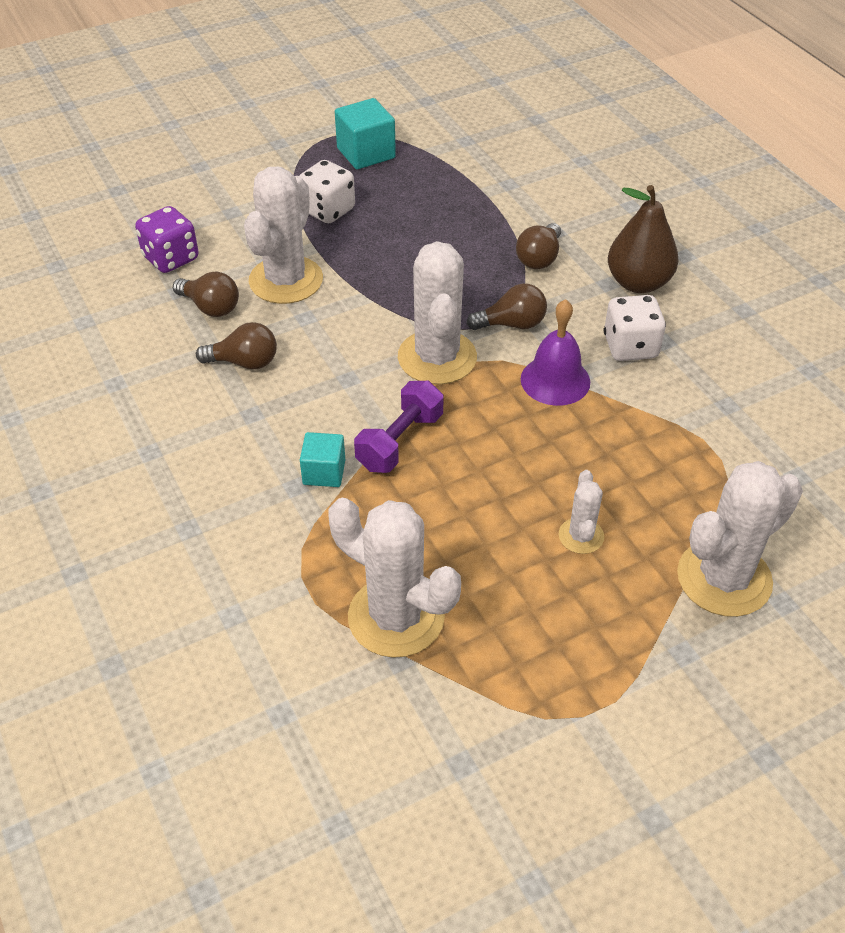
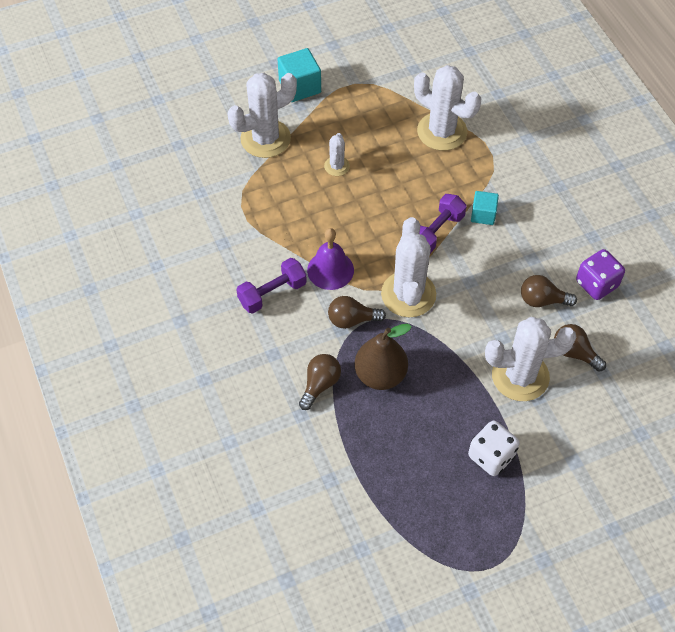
camera: 175 degrees left, 10 degrees up
purple dice [135,206,199,273] -> purple dice moved to [576,249,625,300]
white cactus [244,167,323,304] -> white cactus turned 60 degrees clockwise [485,317,576,401]
turquoise cube [335,98,396,169] -> turquoise cube moved to [278,48,321,102]
white dice [604,295,666,361] -> purple dumbbell [236,258,307,314]
brown pear [608,185,679,293] -> brown pear moved to [354,324,412,390]

